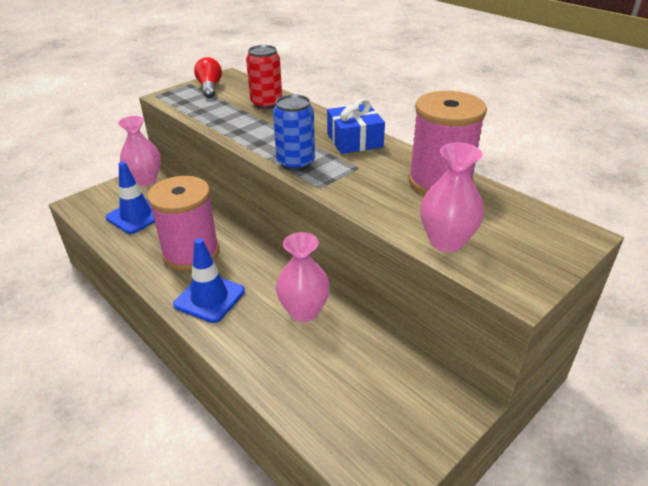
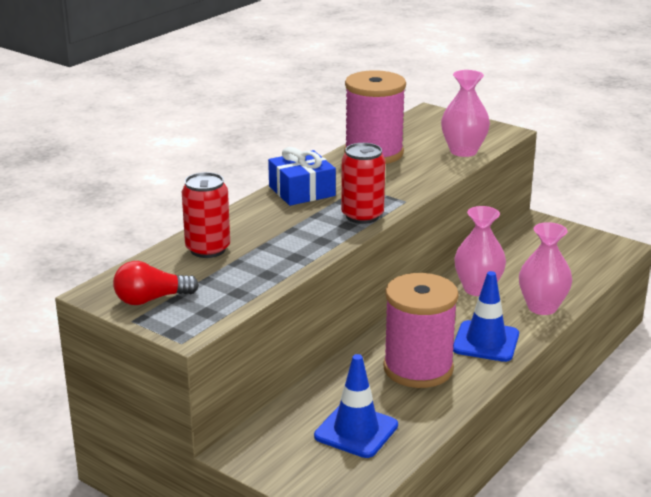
camera: 100 degrees left, 10 degrees down
pink vase [118,116,161,186] -> pink vase moved to [519,222,572,315]
blue can [273,95,315,171] -> red can [341,143,385,224]

